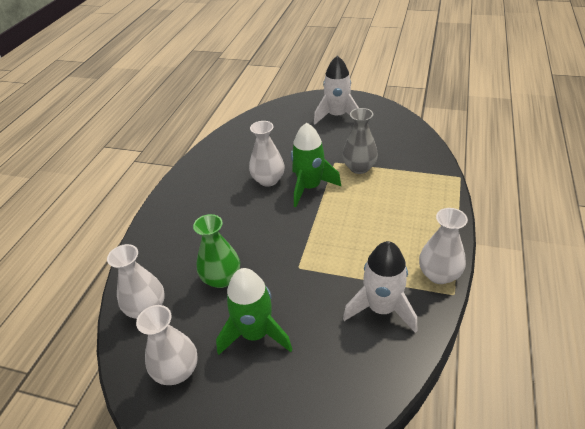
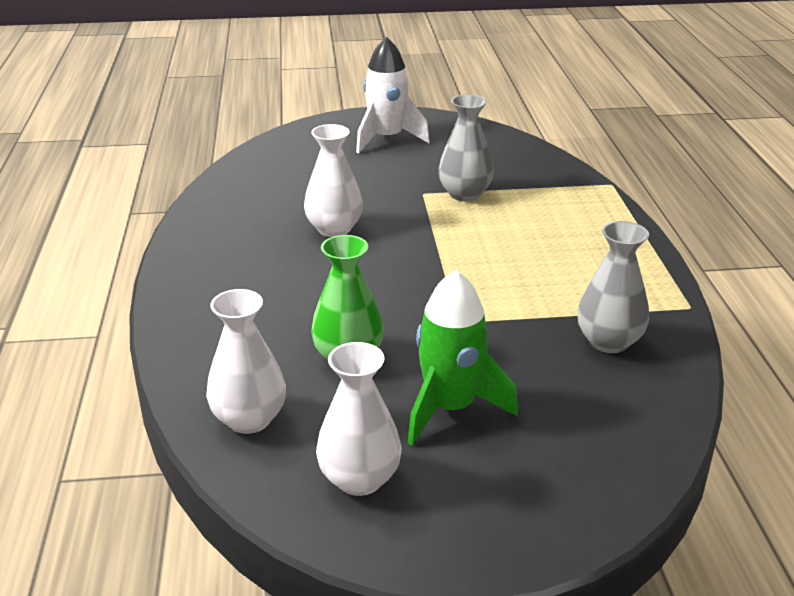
camera: 25 degrees left, 10 degrees down
green rocket [291,123,341,207] -> none
white rocket [343,241,417,333] -> grey vase [577,221,649,353]
white vase [419,208,468,284] -> none

